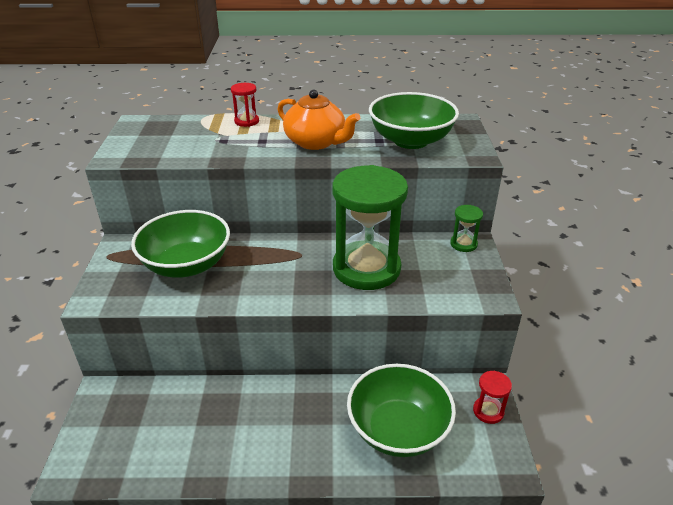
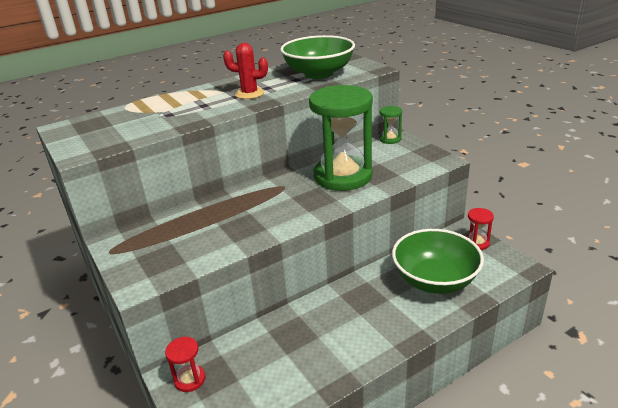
camera: 30 degrees left, 5 degrees down
green bowl [131,210,230,278] -> none
red hourglass [231,83,259,127] -> red hourglass moved to [165,337,205,392]
orange teapot [277,90,360,150] -> red cactus [223,43,268,99]

